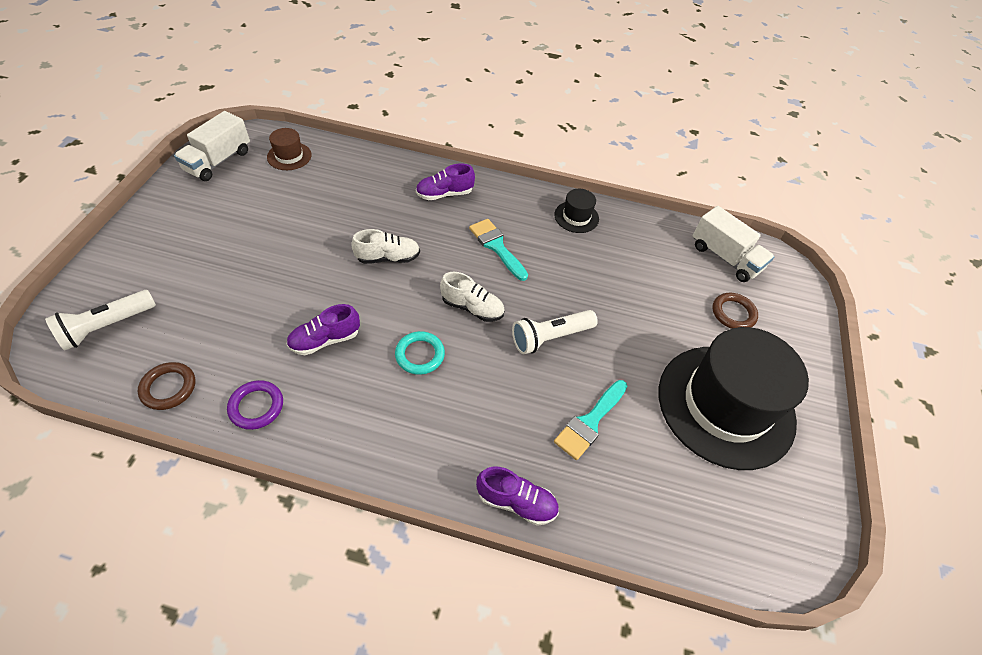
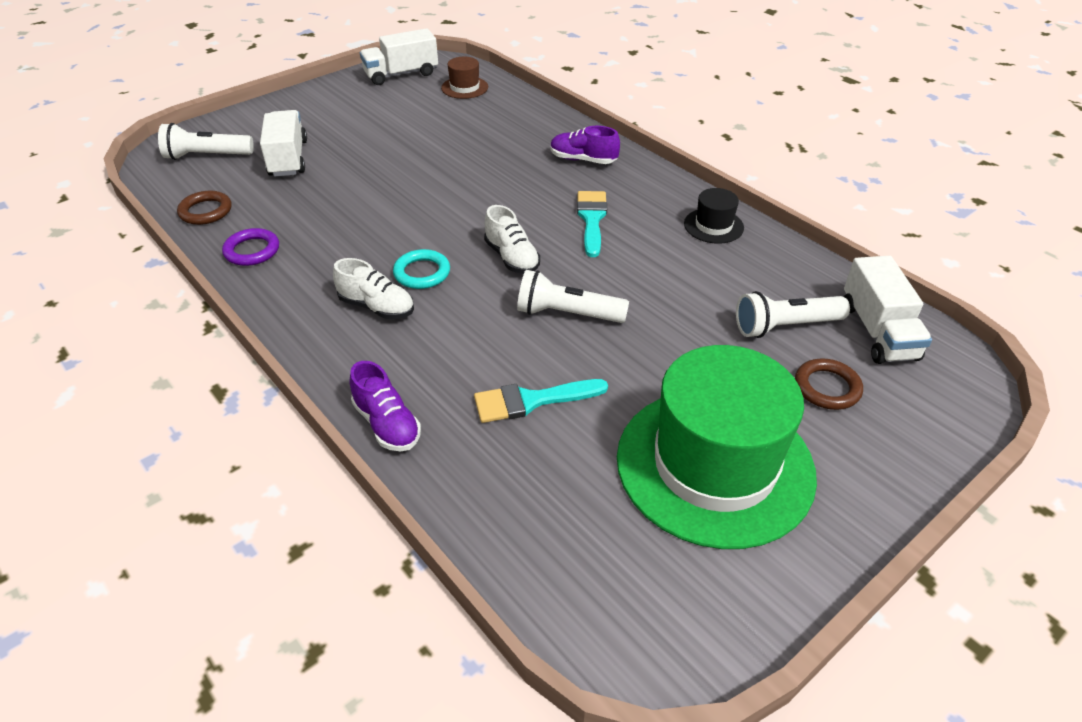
camera: 40 degrees right, 10 degrees down
purple shoe [286,304,360,355] -> none
white shoe [351,229,420,264] -> white shoe moved to [333,258,414,319]
black hat [659,327,809,470] -> green hat [617,345,817,549]
none -> white truck [260,110,307,177]
none -> white flashlight [736,291,850,338]

